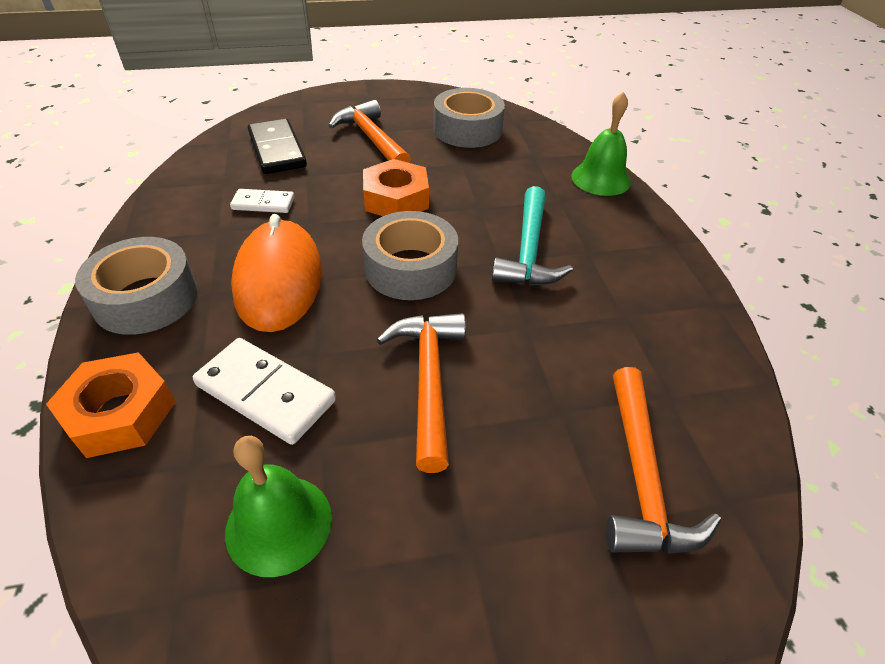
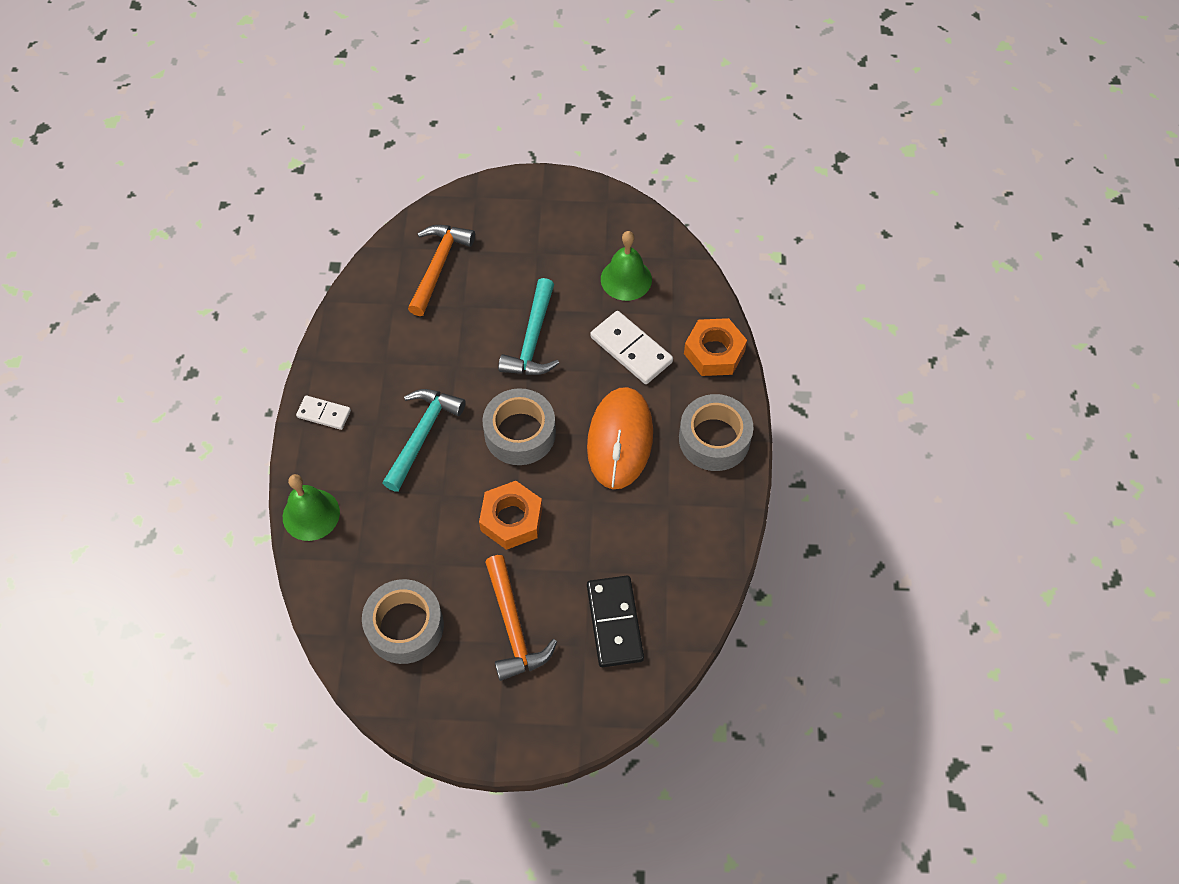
camera: 165 degrees left, 15 degrees up
white domino [230,189,295,213] -> white domino moved to [296,395,351,430]
orange hammer [377,313,466,473] -> turquoise hammer [498,278,559,375]

